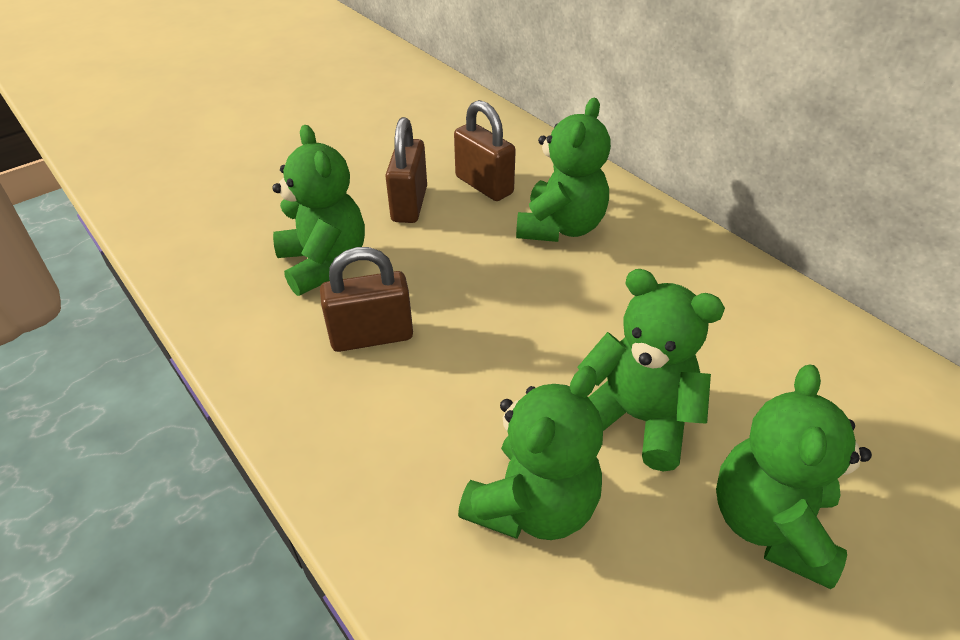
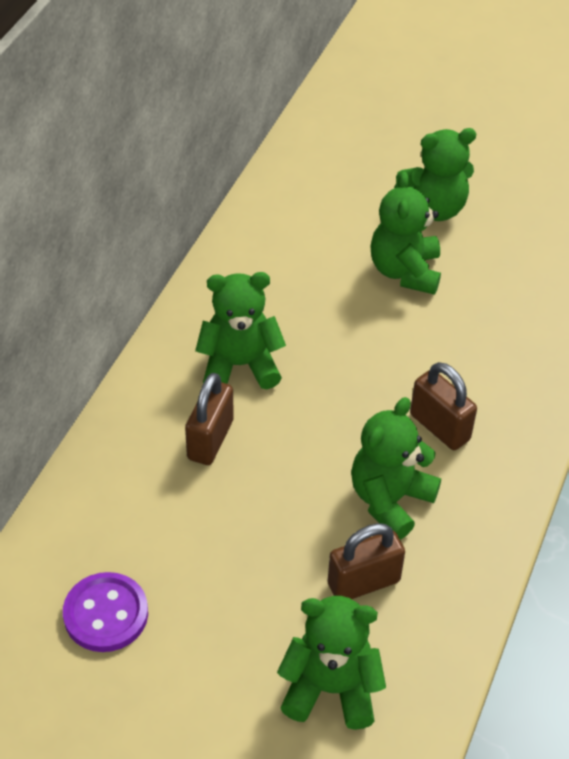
camera: 120 degrees left, 5 degrees up
brown padlock [385,117,427,223] -> brown padlock moved to [328,523,405,599]
green teddy bear [458,366,603,540] -> green teddy bear moved to [277,596,386,730]
none -> purple button [63,572,148,652]

